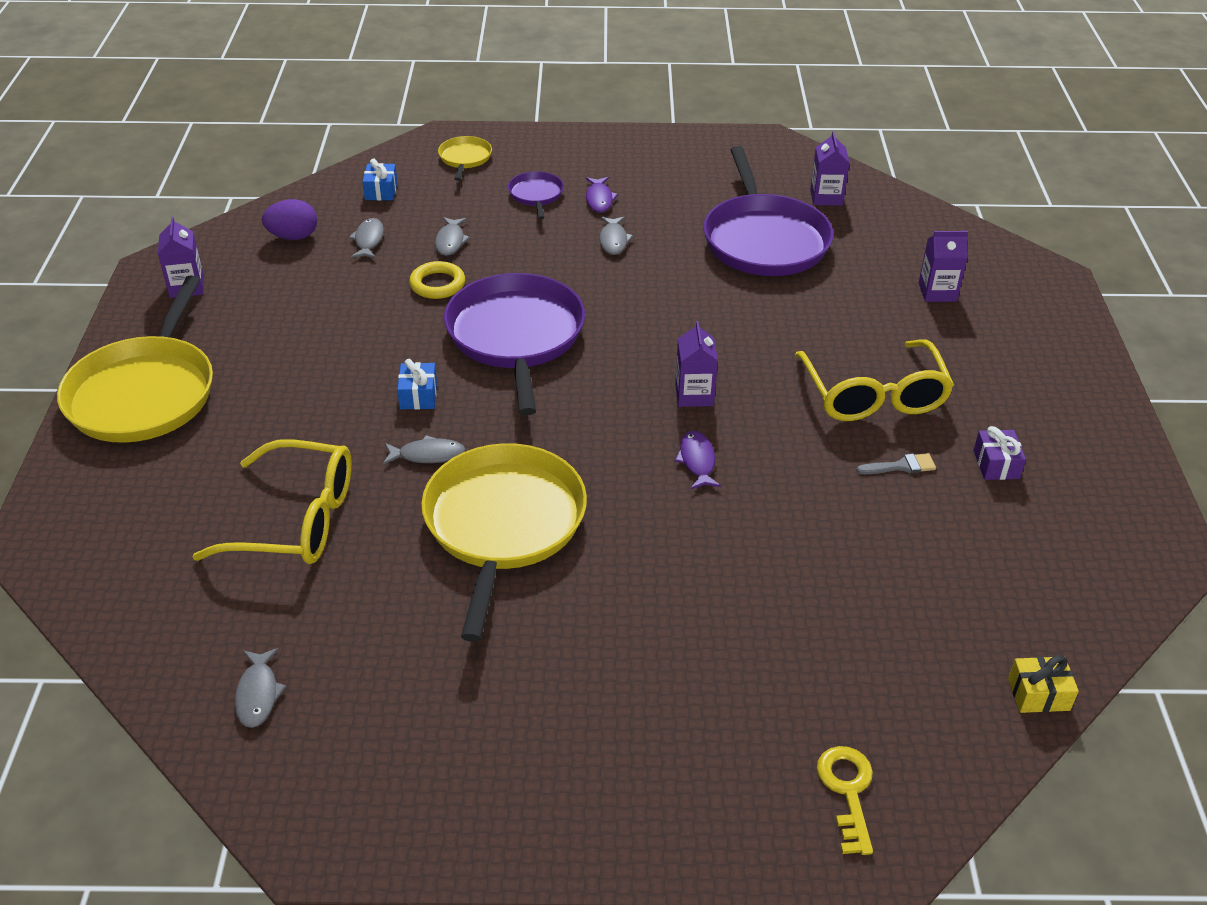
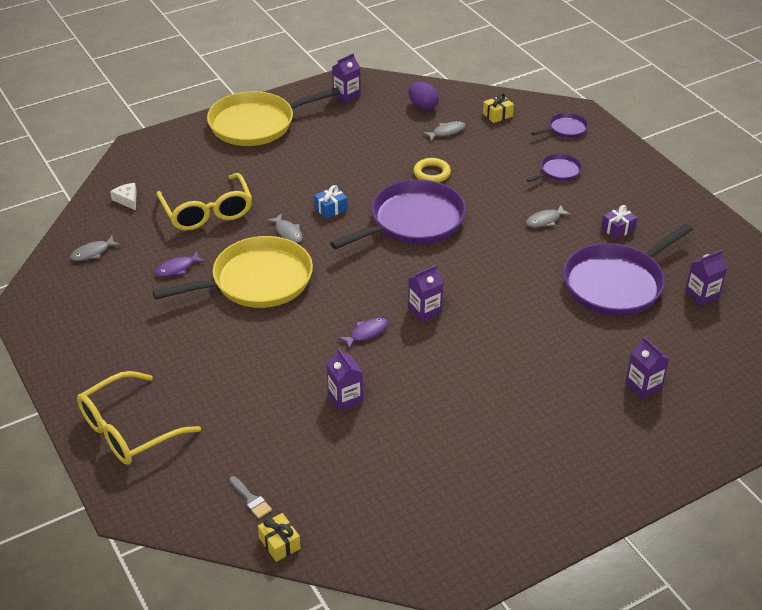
camera: 60 degrees right, 0 degrees up
blue gift [362,159,397,201] -> yellow gift [483,93,514,123]
grey fish [435,217,470,256] -> none
yellow pan [438,136,492,181] -> purple pan [531,113,588,138]
purple fish [586,177,618,212] -> purple fish moved to [155,251,206,277]
yellow glasses [795,339,954,421] -> yellow glasses moved to [77,371,201,465]
yellow key [817,746,873,855] -> none
grey brush [856,453,936,474] -> grey brush moved to [229,476,272,519]
purple gift [974,426,1026,480] -> purple gift moved to [601,205,637,239]
none -> white cheese [110,183,137,210]
none -> purple carton [327,348,363,411]

